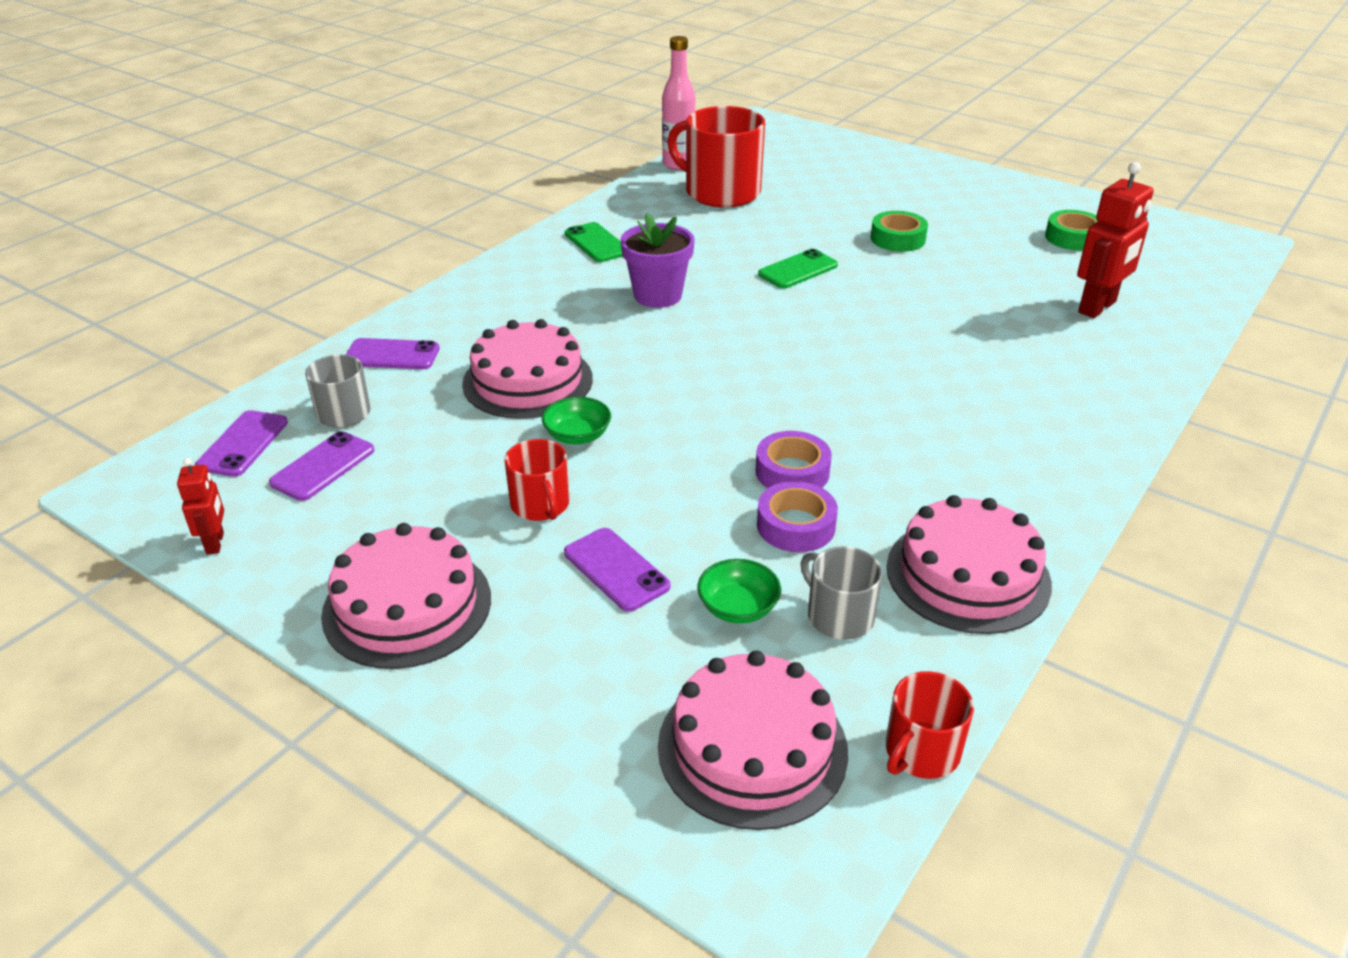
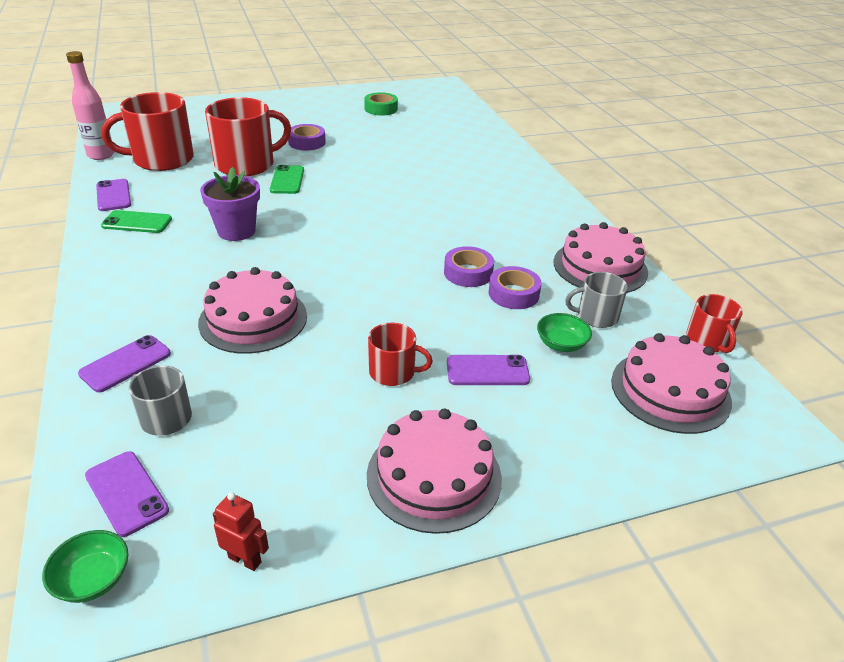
camera: 55 degrees left, 0 degrees up
purple phone [269,431,374,501] -> purple phone moved to [96,179,131,211]
green bowl [542,397,611,444] -> green bowl moved to [42,530,129,603]
green tape [871,211,928,252] -> purple tape [288,124,326,151]
red robot [1077,162,1154,318] -> none
none -> red mug [205,97,291,176]

